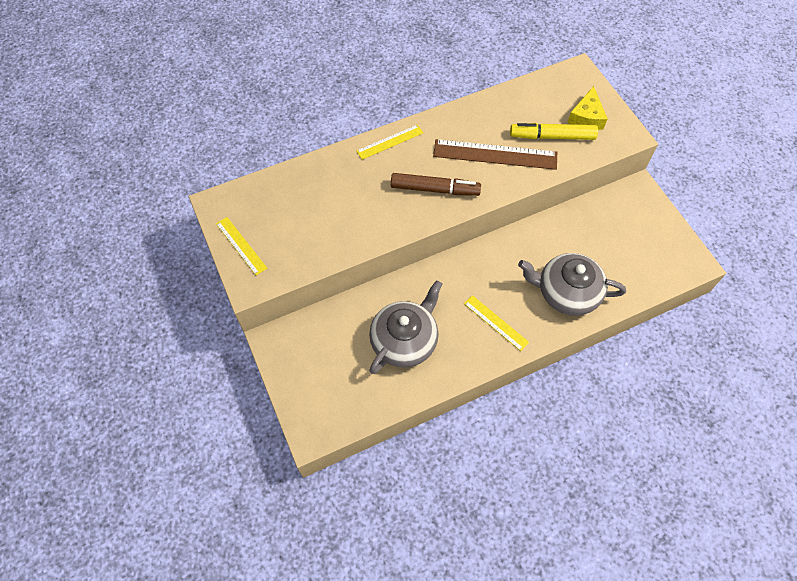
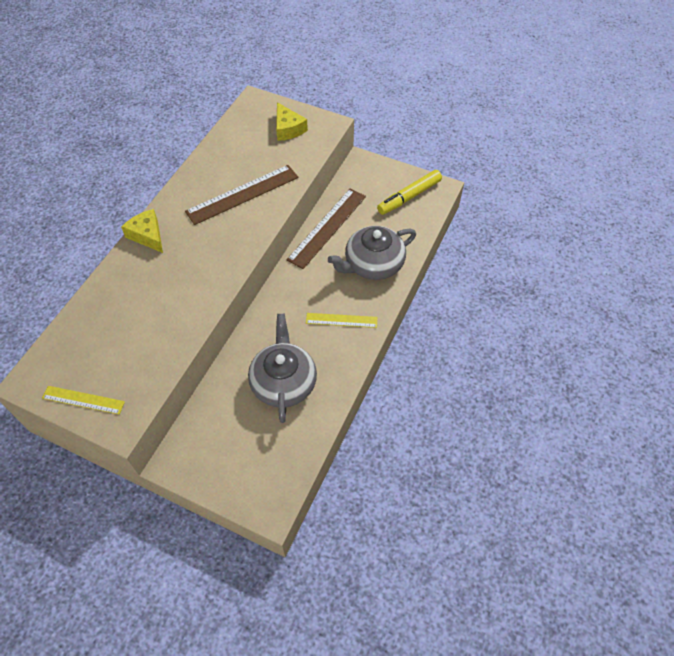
camera: 40 degrees left, 5 degrees down
yellow ruler [356,125,423,160] -> yellow cheese [121,209,163,253]
brown marker [391,173,481,196] -> none
yellow marker [510,123,598,140] -> yellow marker moved to [377,170,442,215]
none -> brown ruler [286,188,366,269]

